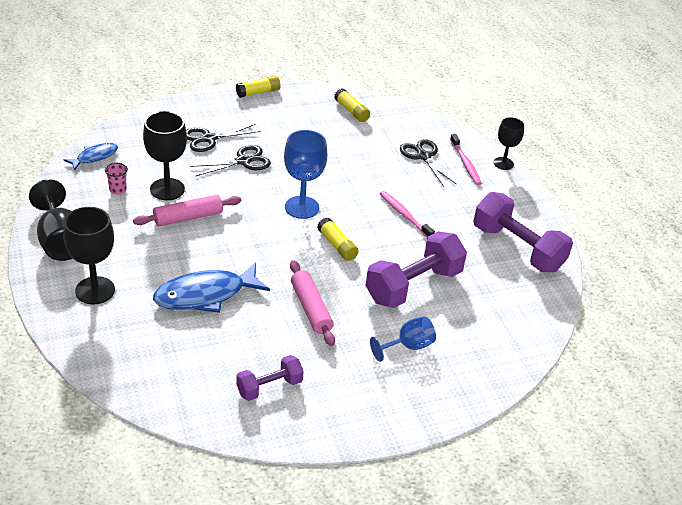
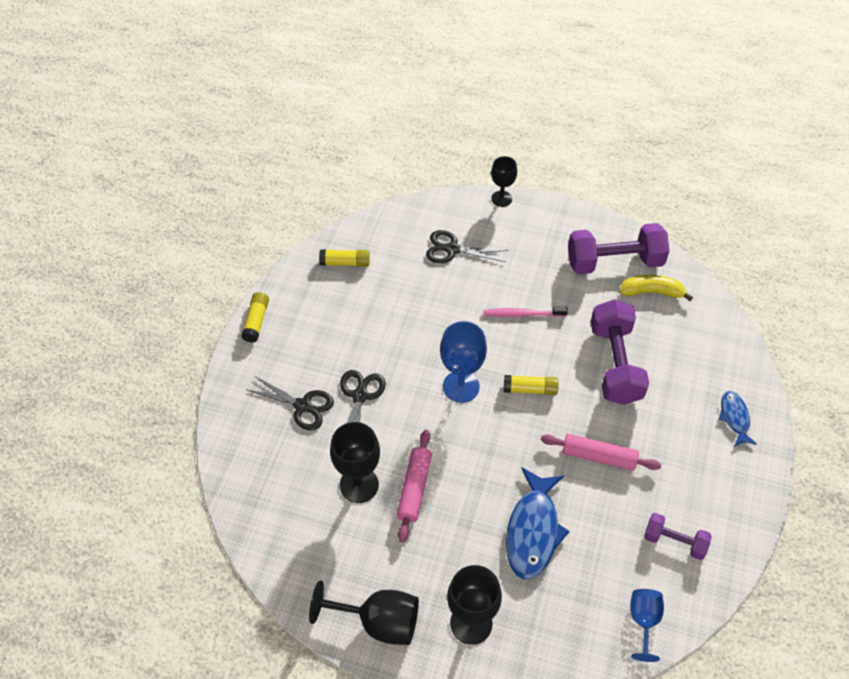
camera: 50 degrees left, 15 degrees up
blue fish [63,143,118,171] -> blue fish moved to [718,391,757,447]
pink cup [105,163,128,194] -> none
black scissors [186,124,261,152] -> black scissors turned 75 degrees counterclockwise [247,376,334,431]
purple dumbbell [236,355,304,401] -> purple dumbbell turned 75 degrees counterclockwise [644,513,712,560]
blue goblet [370,316,436,362] -> blue goblet moved to [630,589,664,662]
pink toothbrush [450,134,482,185] -> none
none -> yellow banana [620,275,693,301]

